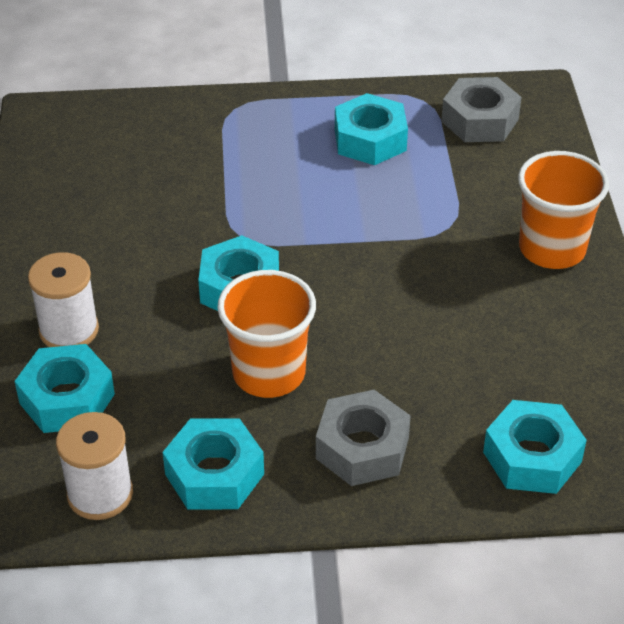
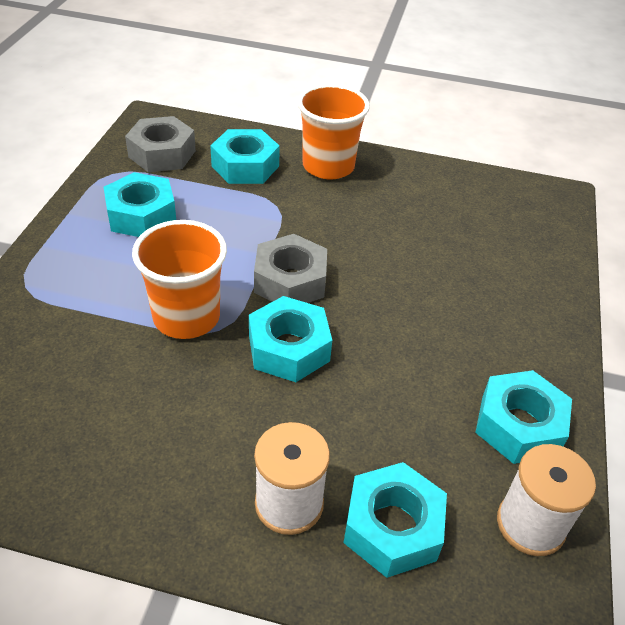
camera: 75 degrees left, 0 degrees up
orange cup [217,270,316,398] -> orange cup moved to [132,220,227,339]
grey nut [316,390,411,486] -> grey nut moved to [254,234,327,303]
turquoise nut [483,400,587,494] -> turquoise nut moved to [210,129,280,184]

